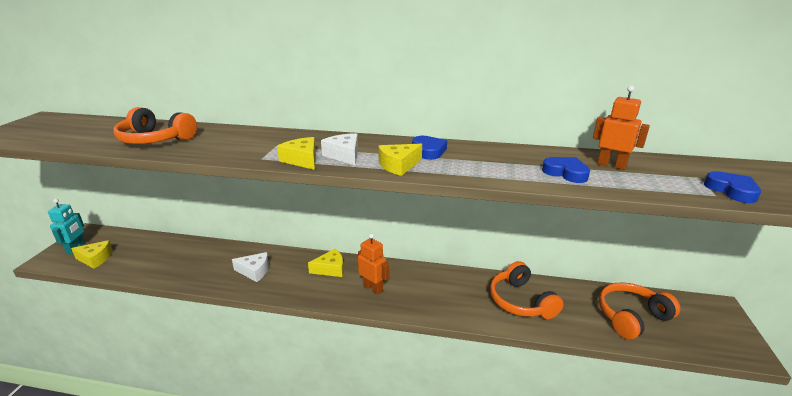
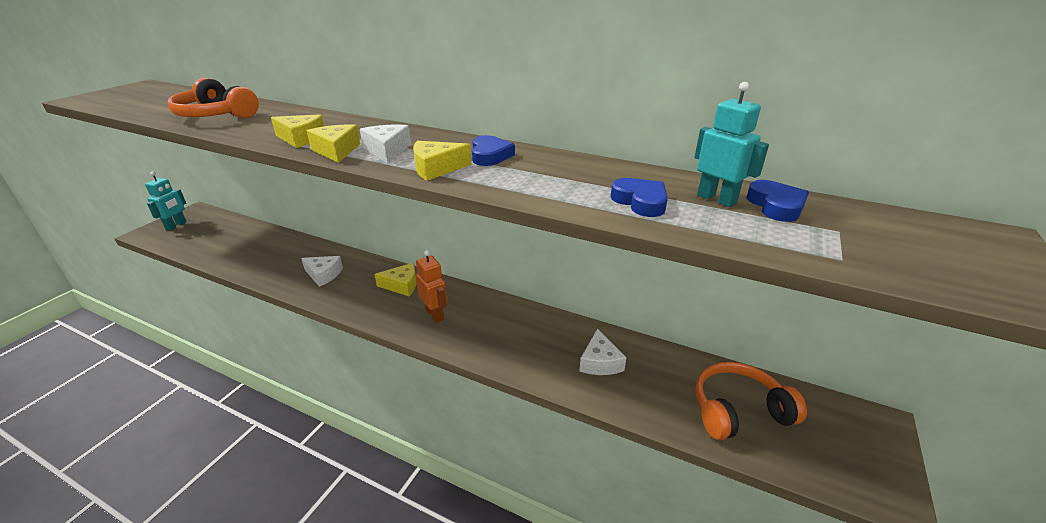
camera: 15 degrees right, 5 degrees up
yellow cheese [71,240,113,269] -> yellow cheese moved to [271,114,324,148]
orange headphones [490,261,563,319] -> white cheese [579,328,627,375]
orange robot [593,86,650,170] -> turquoise robot [694,82,769,207]
blue heart [704,171,761,203] -> blue heart moved to [746,180,809,222]

